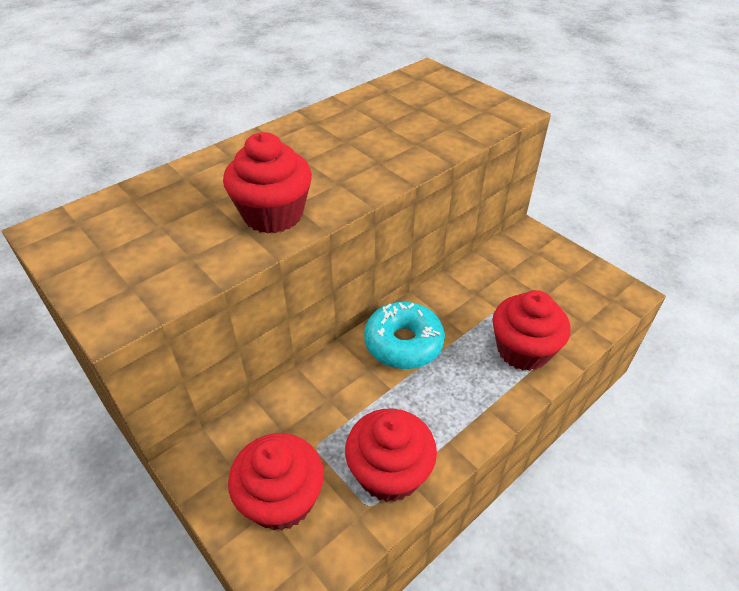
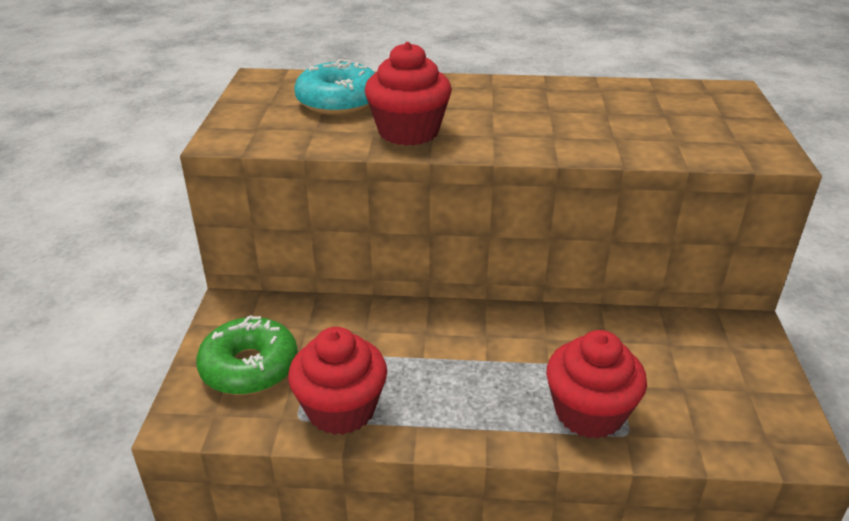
camera: 45 degrees right, 10 degrees down
red cupcake [228,433,324,531] -> green donut [196,315,298,395]
turquoise donut [364,302,445,369] -> turquoise donut moved to [294,59,375,115]

